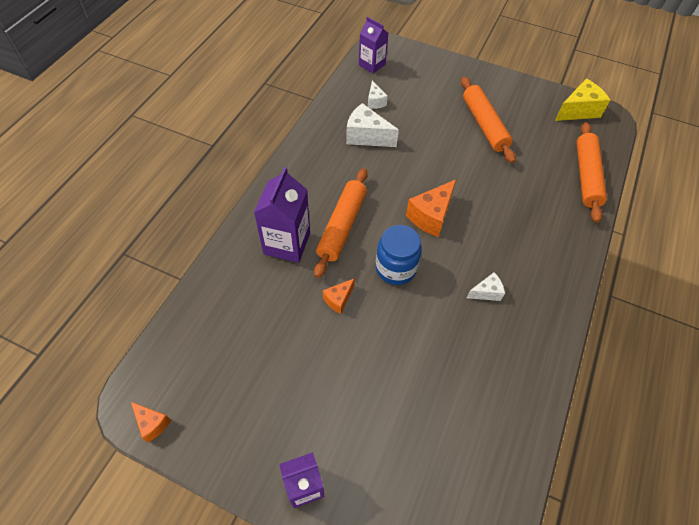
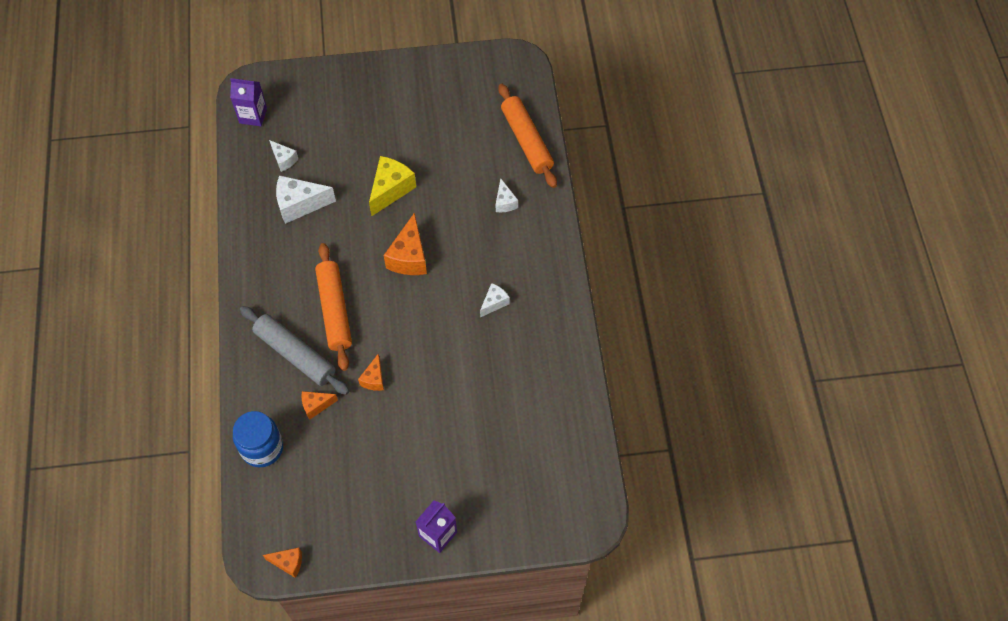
camera: 30 degrees left, 5 degrees up
purple carton [254,167,310,263] -> grey rolling pin [240,306,349,395]
blue jar [376,225,422,285] -> blue jar moved to [233,411,283,467]
orange rolling pin [461,77,516,163] -> none
yellow cheese [555,79,610,121] -> yellow cheese moved to [369,156,416,216]
none -> orange cheese [301,391,338,420]
none -> white cheese [496,178,518,212]

